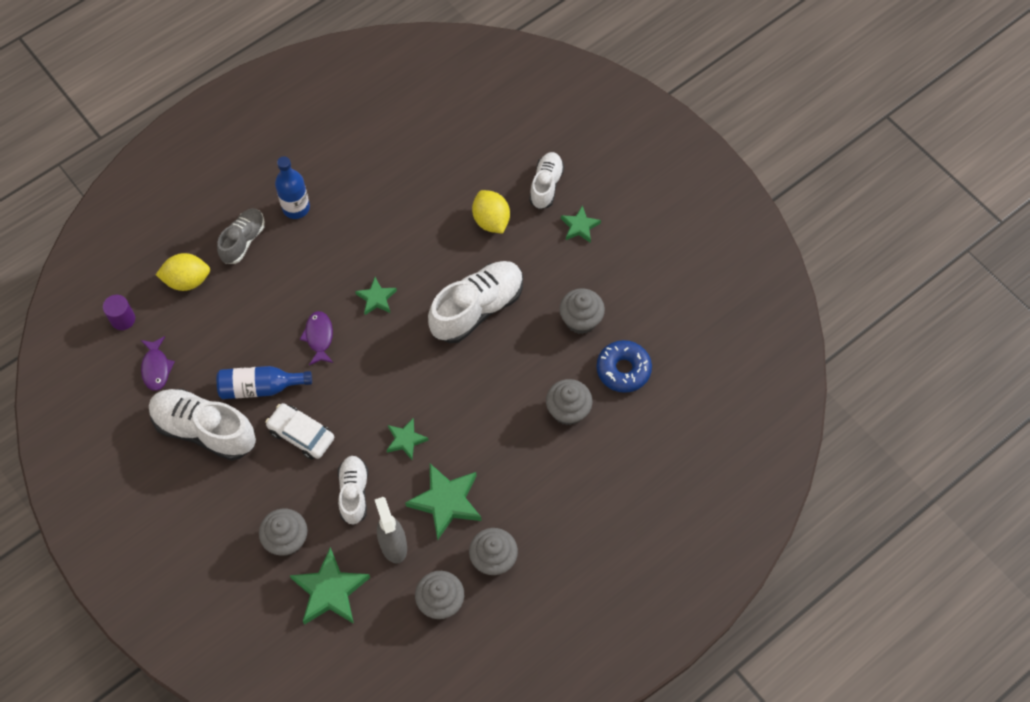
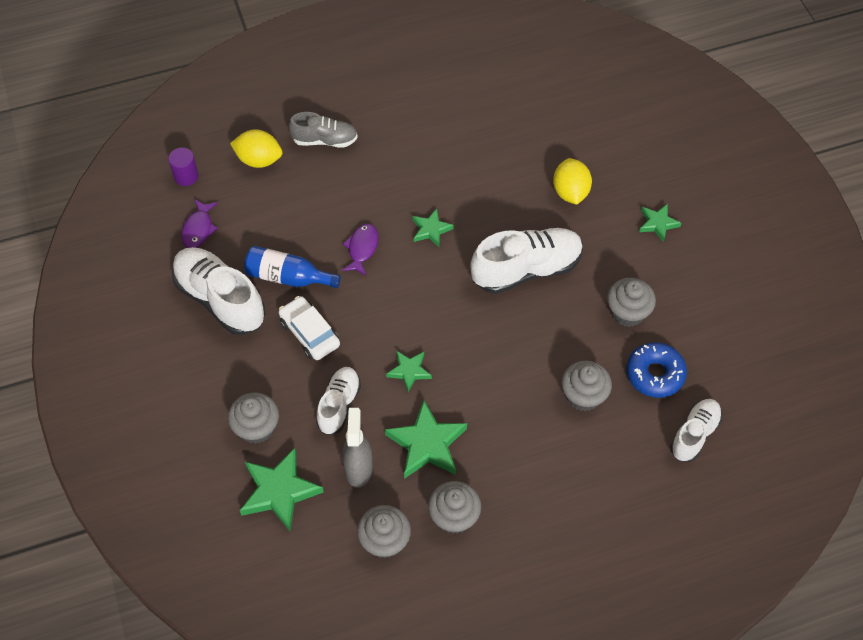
camera: 20 degrees right, 5 degrees down
grey shoe [217,208,265,264] -> grey shoe turned 45 degrees clockwise [289,112,358,148]
blue bottle [275,156,310,219] -> none
white shoe [529,152,564,209] -> white shoe moved to [670,399,722,462]

